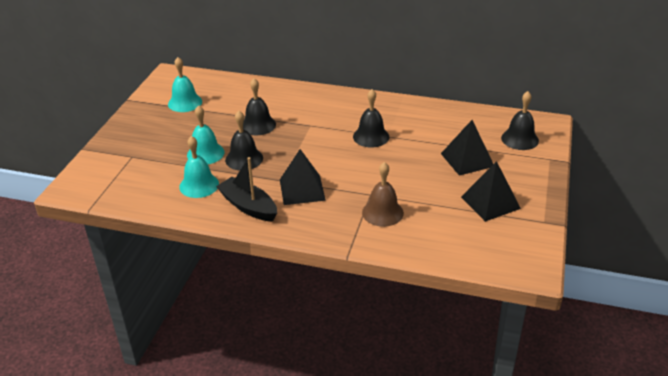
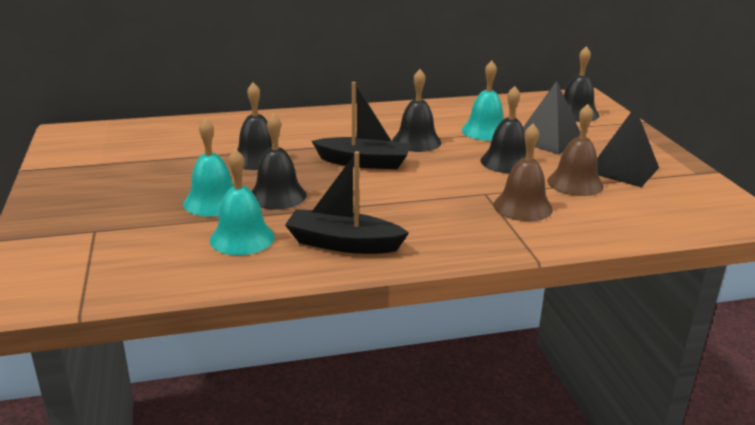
camera: 30 degrees left, 10 degrees down
turquoise bell [168,57,202,112] -> turquoise bell moved to [461,61,503,141]
black pyramid [280,149,326,205] -> none
none -> black boat [312,82,411,169]
none -> black bell [481,86,526,173]
none -> brown bell [547,104,604,196]

